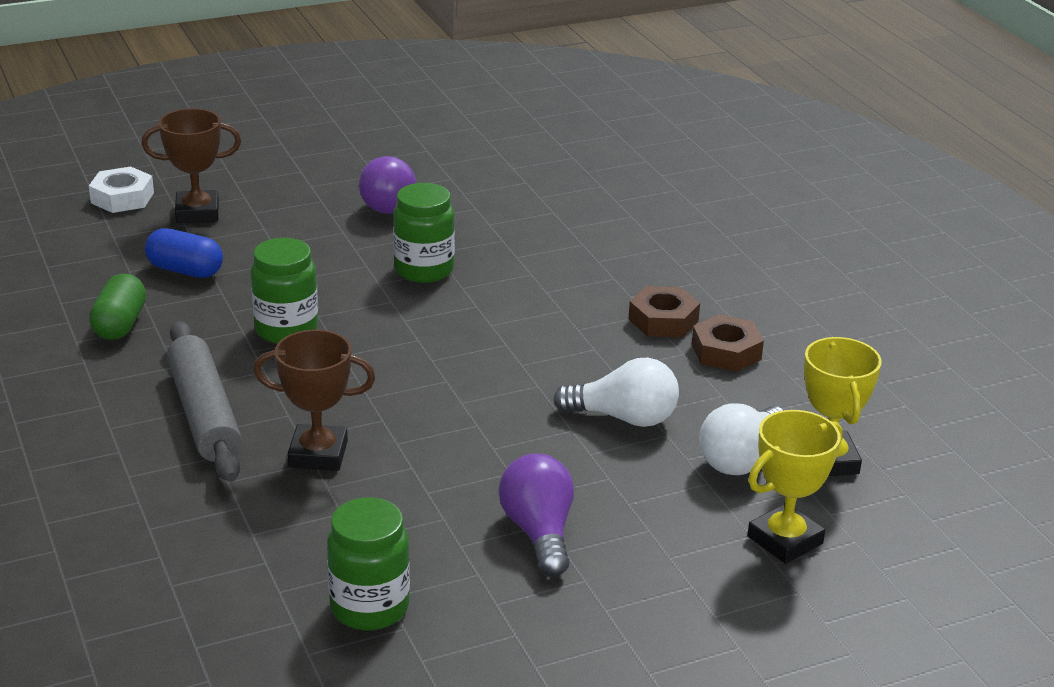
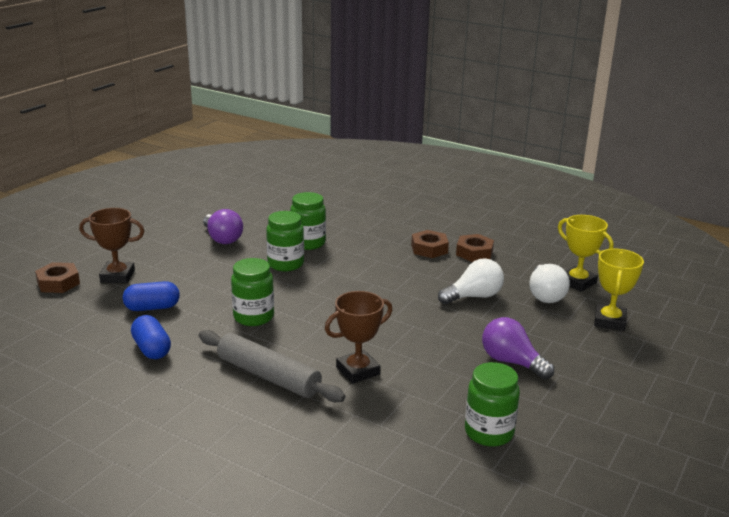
camera: 35 degrees left, 5 degrees down
white nut [89,166,154,213] -> brown nut [35,262,80,293]
green capsule [89,274,146,340] -> blue capsule [131,315,171,359]
brown trophy [142,108,241,223] -> brown trophy turned 45 degrees clockwise [79,208,144,283]
none -> green jar [290,192,326,250]

